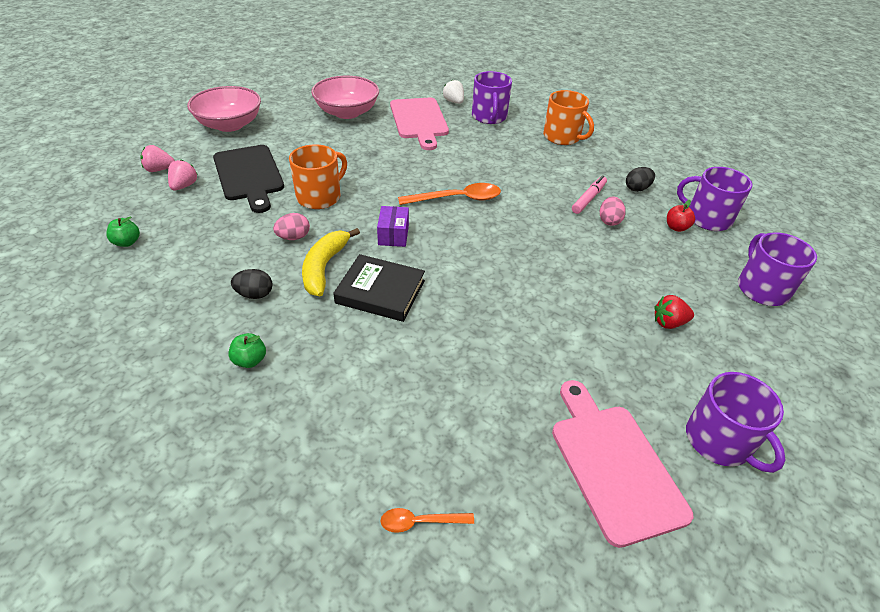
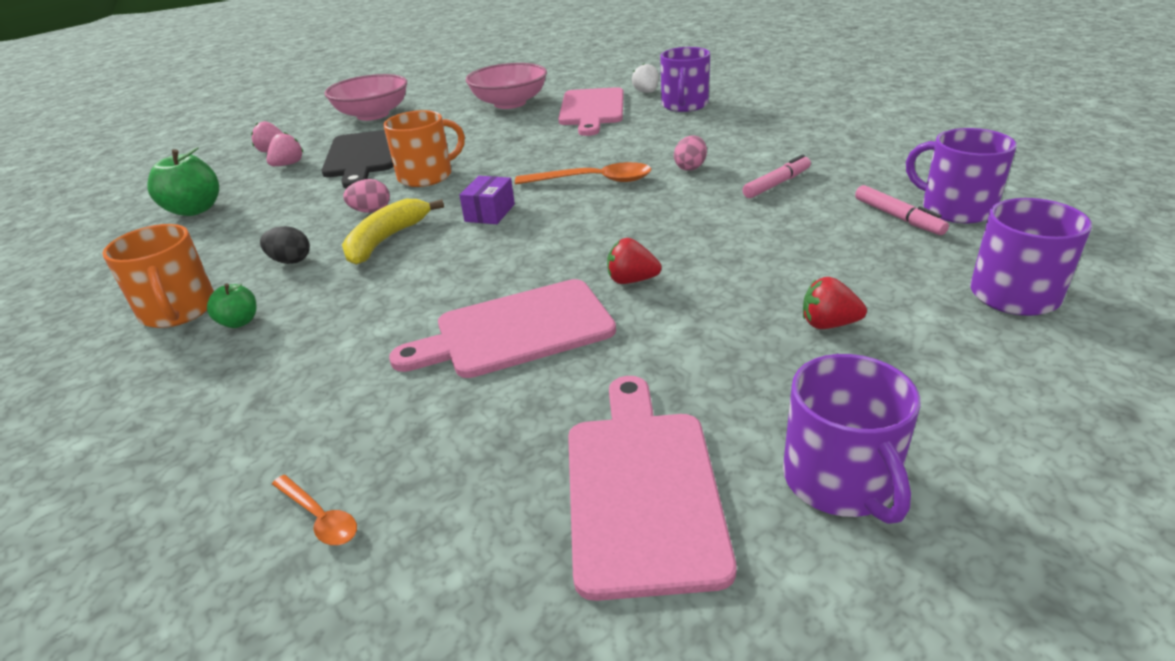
camera: 20 degrees right, 10 degrees down
green apple [106,216,140,247] -> green apple [148,147,219,216], size x1.84
black book [333,254,425,322] -> none
orange spoon [380,508,474,533] -> orange spoon turned 150 degrees counterclockwise [272,475,357,545]
orange mug [543,90,594,145] -> orange mug moved to [102,224,214,328]
pink egg [600,197,626,226] -> pink egg moved to [674,135,707,171]
black egg [626,167,655,192] -> none
red apple [667,200,695,232] -> pink marker [855,185,949,235]
none -> pink cutting board [389,279,616,378]
none -> red strawberry [607,238,662,284]

